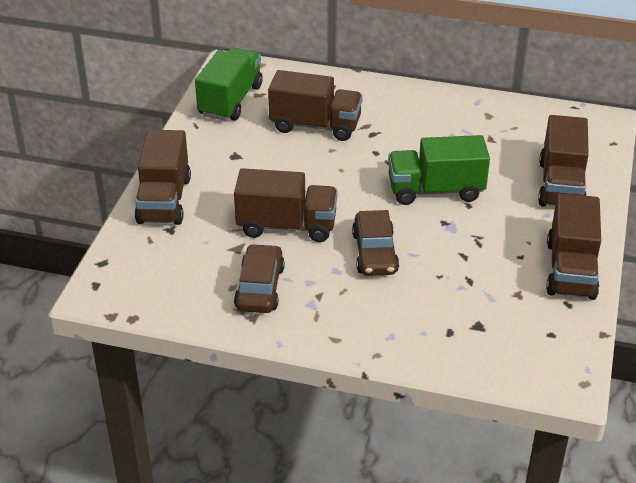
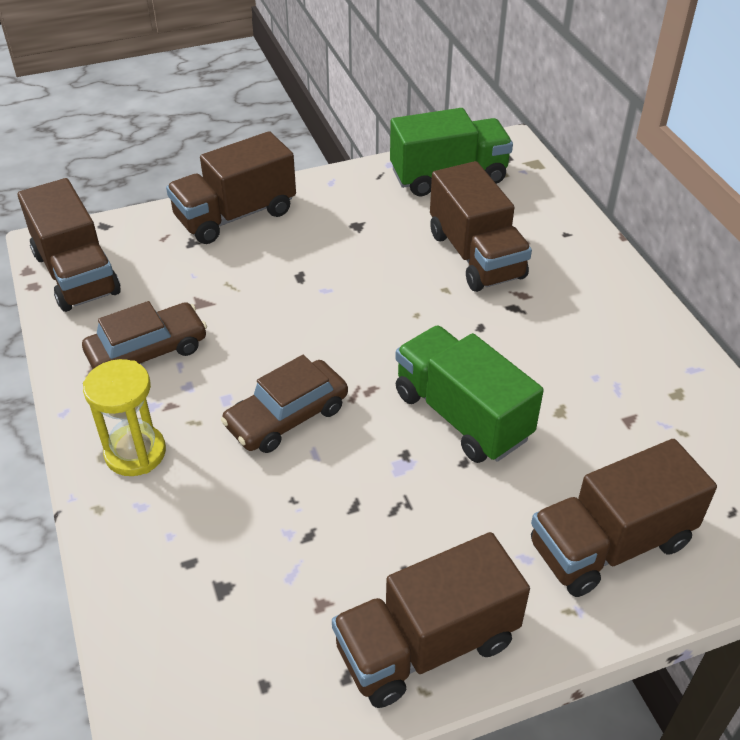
camera: 55 degrees right, 5 degrees up
brown truck [234,168,337,242] -> brown truck moved to [18,178,121,312]
none -> yellow hourglass [83,359,166,476]

